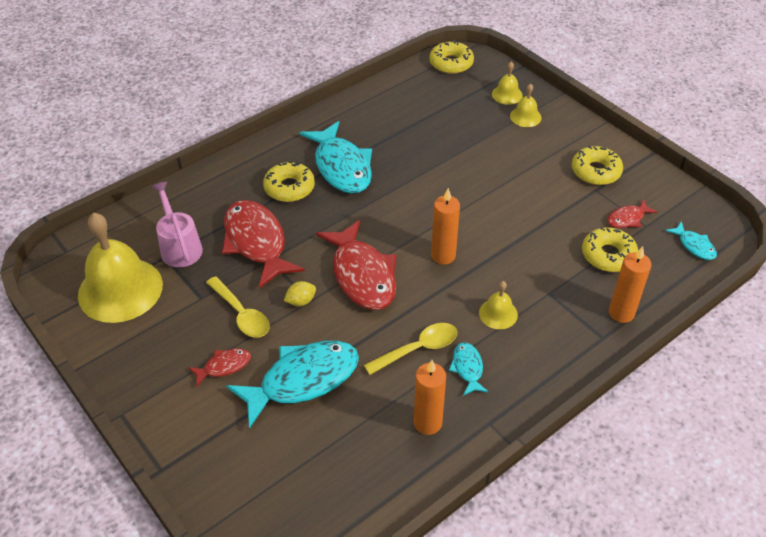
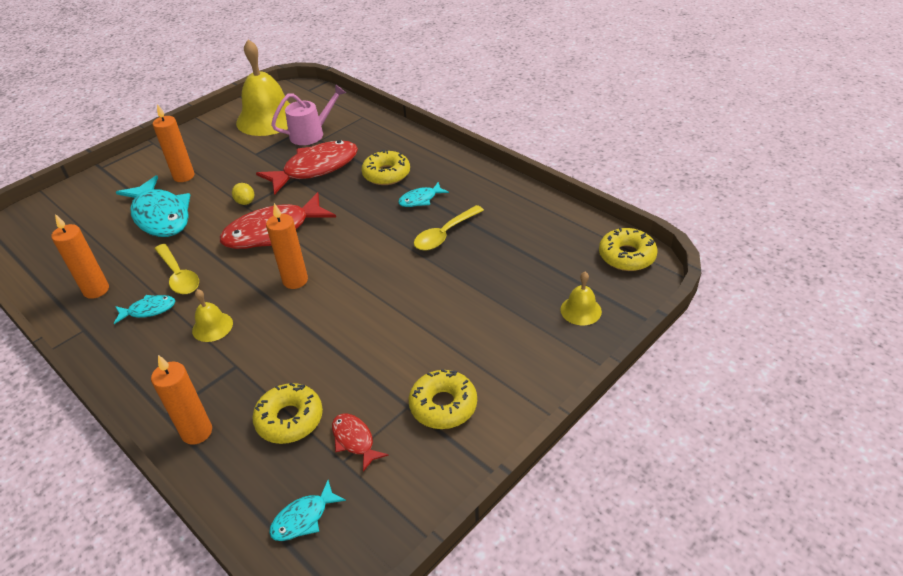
camera: 85 degrees right, 5 degrees down
red fish [188,348,251,387] -> orange candle [153,104,194,182]
yellow spoon [206,276,270,338] -> yellow spoon moved to [414,205,484,250]
turquoise fish [300,121,372,193] -> turquoise fish [398,182,449,207], size x0.47
yellow bell [510,83,542,127] -> none

